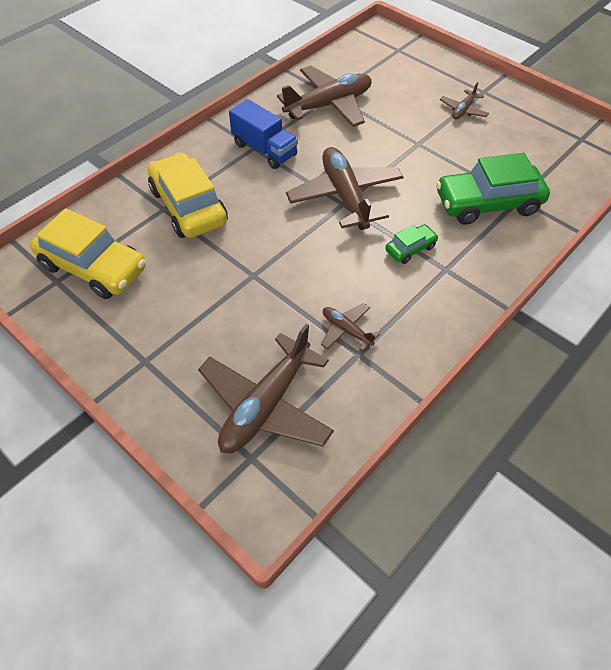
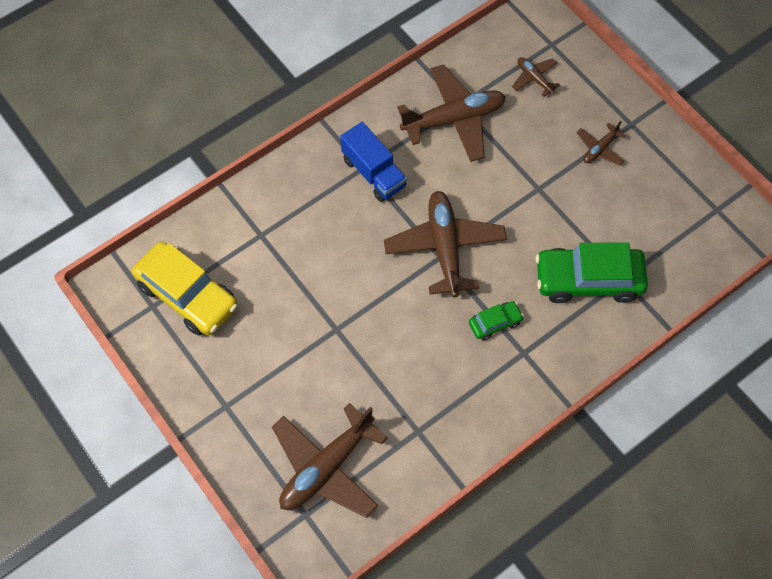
camera: 10 degrees right, 10 degrees up
yellow car [148,152,228,238] -> none
brown plane [321,303,380,351] -> brown plane moved to [512,57,560,97]

